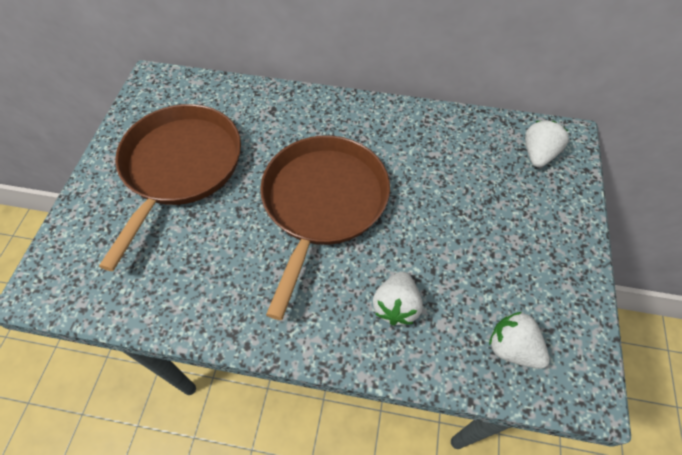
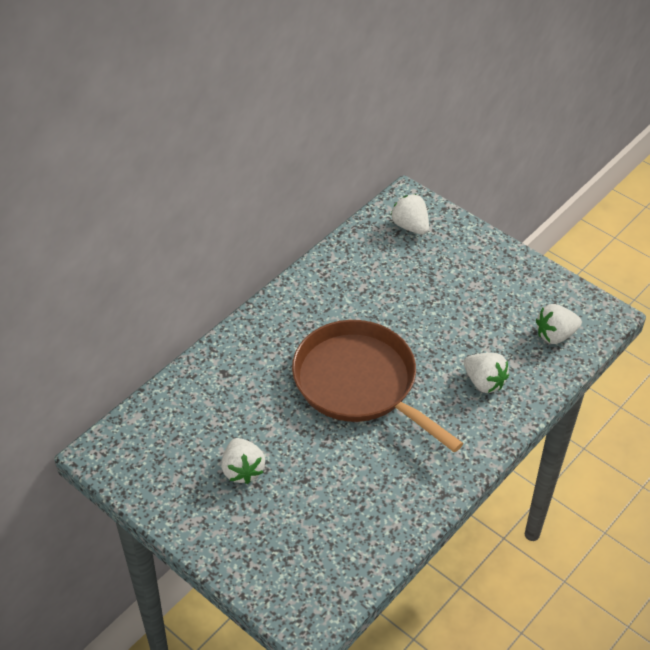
camera: 60 degrees left, 10 degrees down
brown pan [99,104,241,271] -> white strawberry [221,438,265,484]

